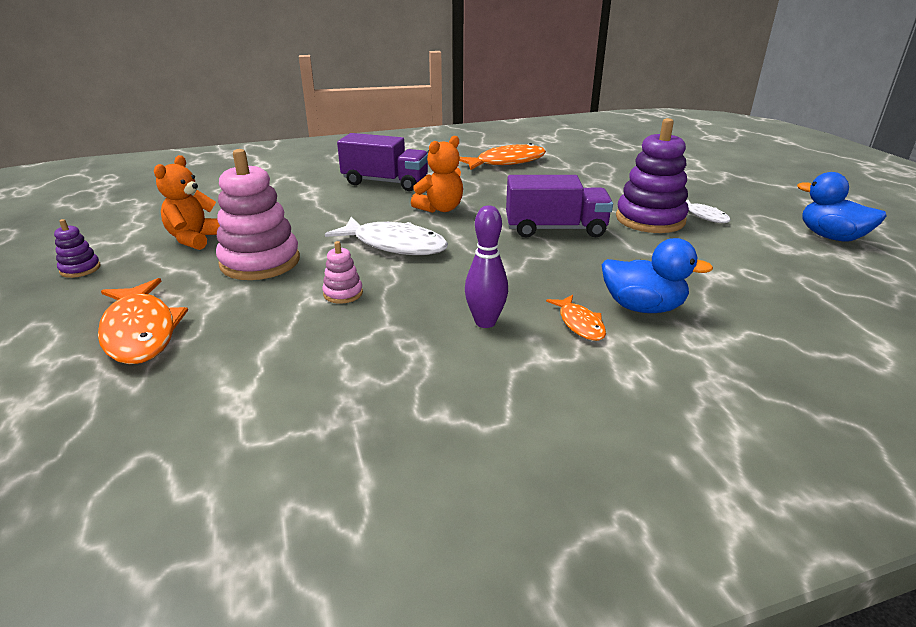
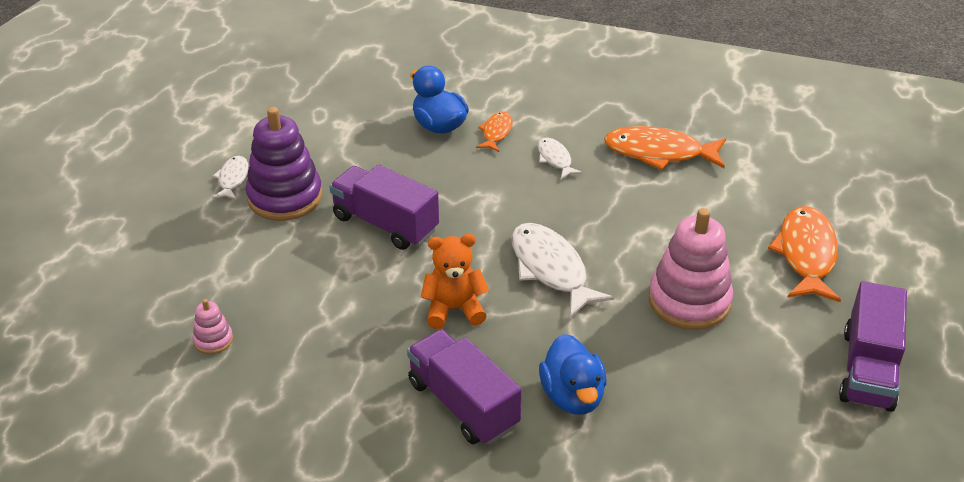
camera: 145 degrees left, 10 degrees up
purple stacking toy [54,219,101,278] -> purple truck [839,281,907,412]
orange teddy bear [154,155,220,250] -> none
pink stacking toy [322,241,363,304] -> pink stacking toy moved to [193,299,233,354]
orange fish [459,143,546,170] -> orange fish moved to [604,126,726,170]
purple bowling pin [465,205,508,328] -> white fish [538,137,583,179]
blue duck [797,172,887,241] -> blue duck moved to [539,334,607,415]

